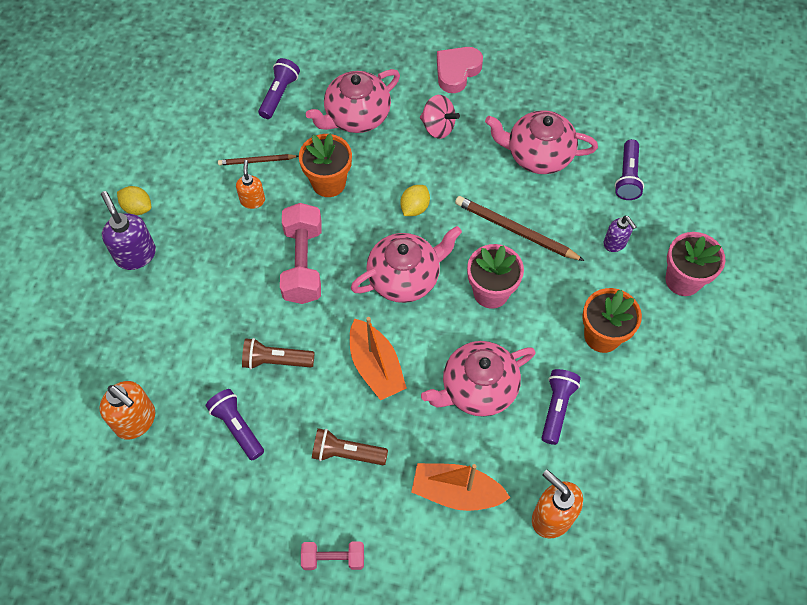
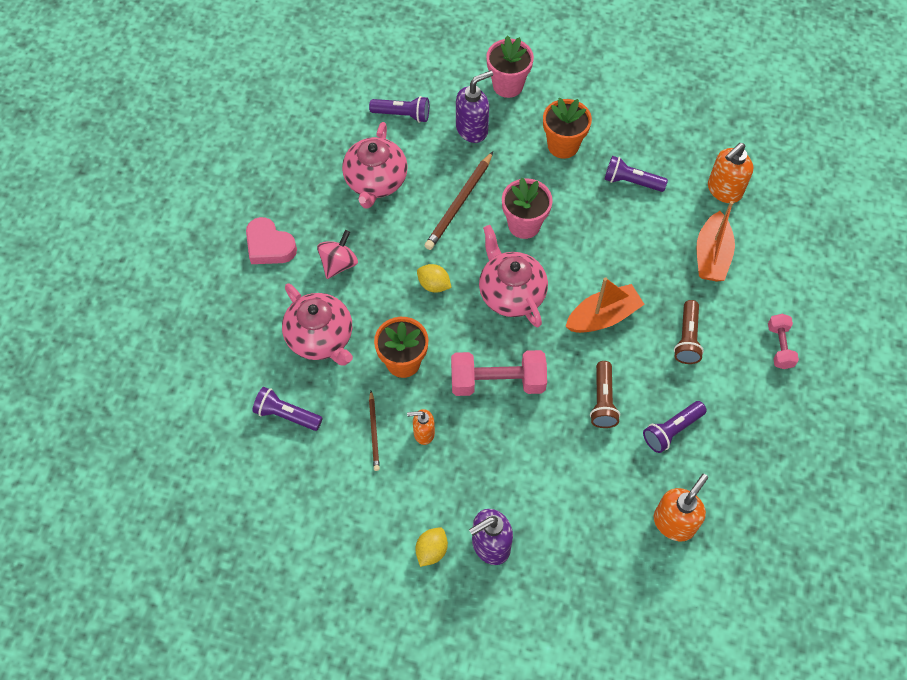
camera: 90 degrees left, 0 degrees up
pink teapot [421,341,536,417] -> none
purple soap dispenser [603,216,637,252] -> purple soap dispenser [456,70,493,143], size x1.62

